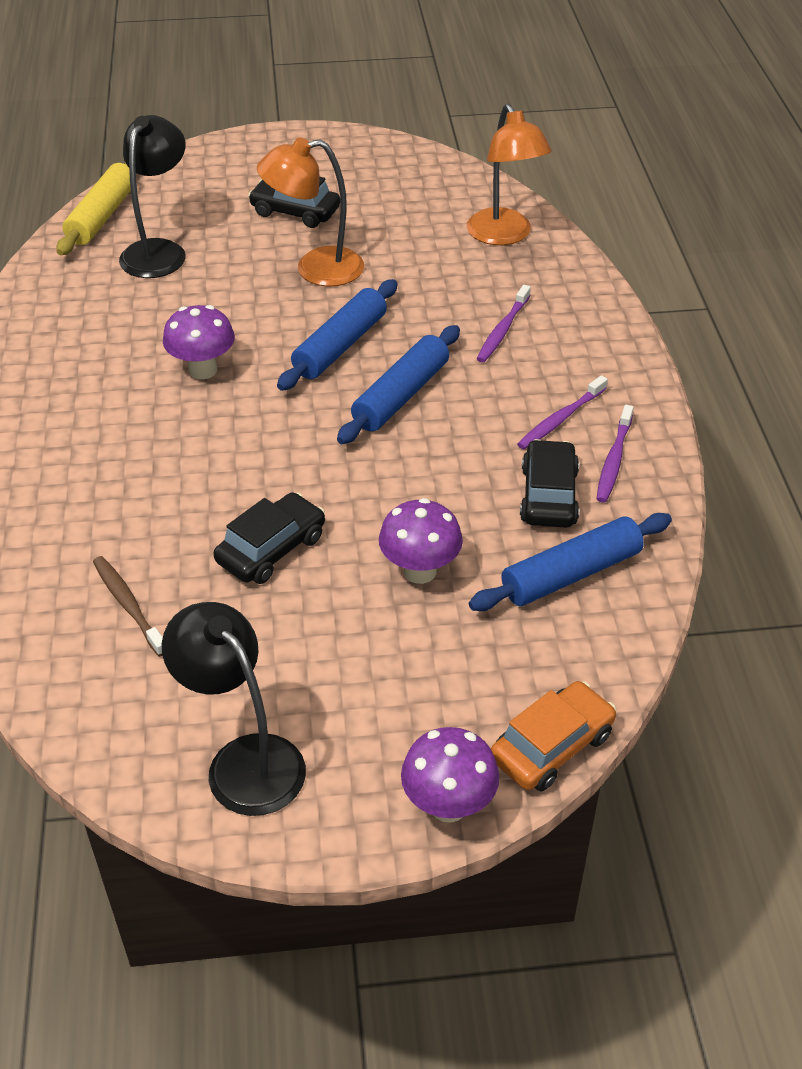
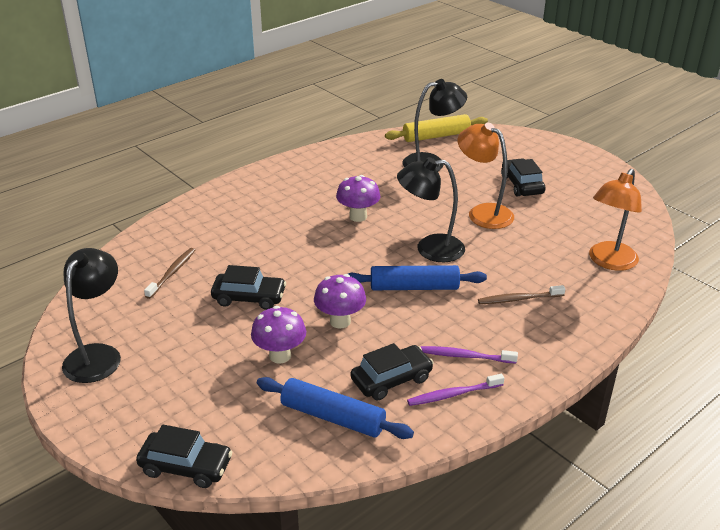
camera: 55 degrees right, 10 degrees down
blue rolling pin [277,279,398,391] -> black lamp [397,157,465,262]
purple mushroom [401,727,499,823] -> purple mushroom moved to [314,274,366,329]
purple toothbrush [477,285,531,362] -> brown toothbrush [478,285,565,304]
orange car [491,681,616,792] -> black car [136,425,232,488]

